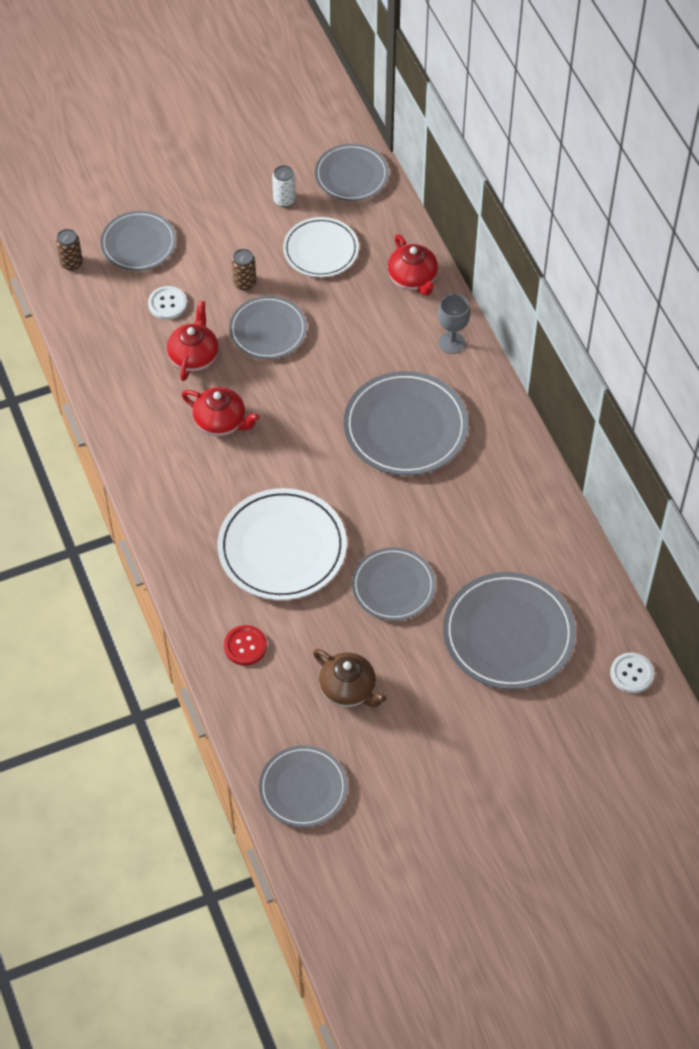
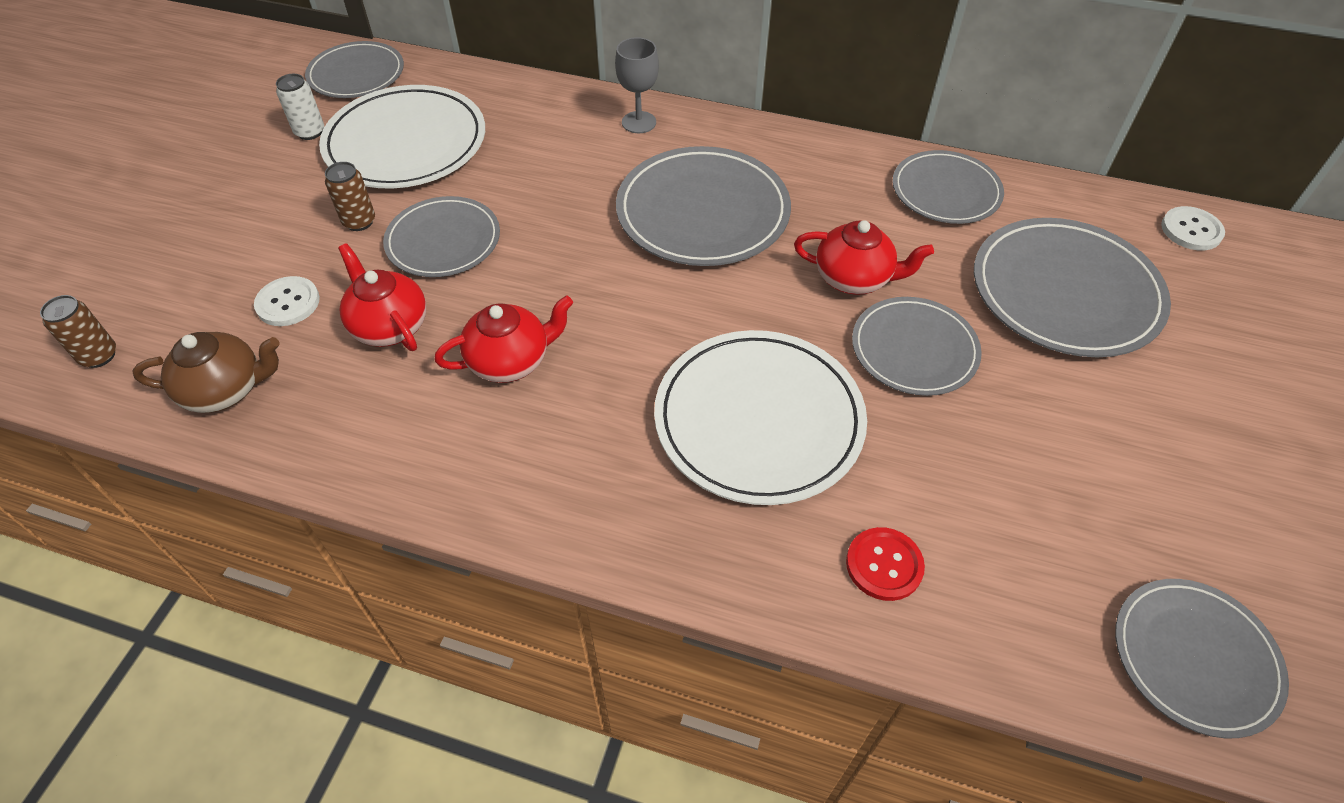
camera: 50 degrees left, 5 degrees down
grey plate [100,211,176,271] -> grey plate moved to [892,150,1004,224]
white plate [283,217,359,277] -> white plate [319,85,485,188], size x1.56
brown teapot [313,649,387,707] -> brown teapot moved to [132,332,280,413]
red teapot [388,234,438,296] -> red teapot moved to [794,220,934,295]

